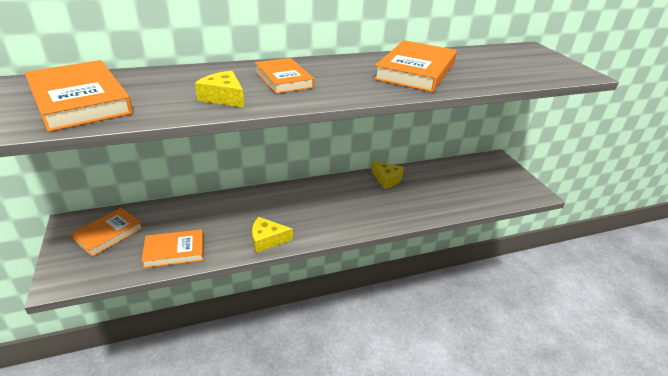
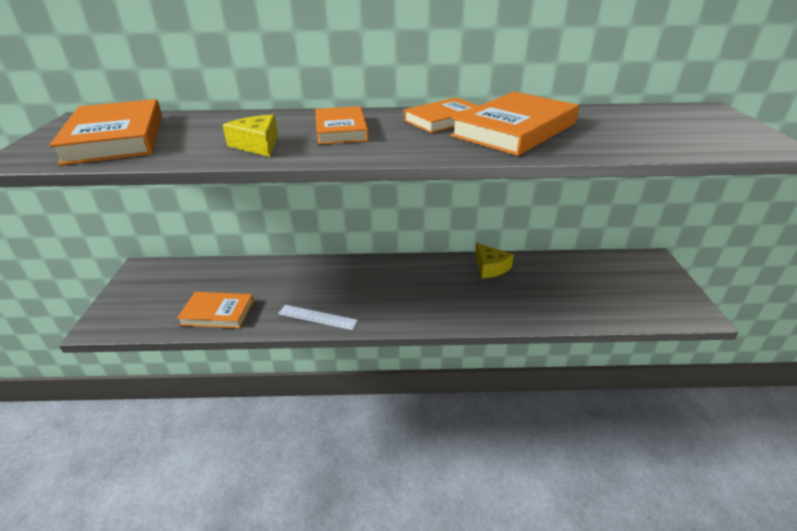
camera: 20 degrees right, 0 degrees up
orange book [70,208,143,257] -> orange book moved to [404,97,479,133]
yellow cheese [252,217,293,253] -> white ruler [278,305,358,330]

